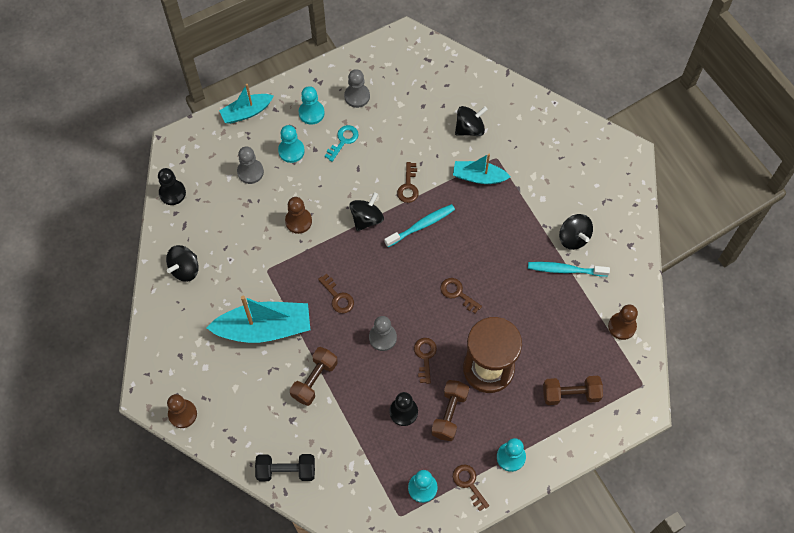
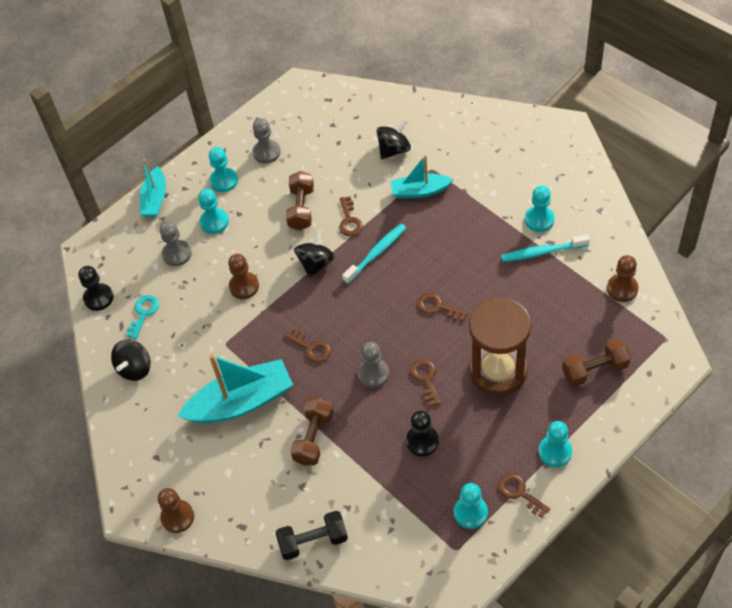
camera: 10 degrees left, 10 degrees down
turquoise boat [219,84,273,124] -> turquoise boat turned 45 degrees counterclockwise [140,159,166,217]
turquoise key [325,125,359,162] -> turquoise key moved to [126,295,159,339]
brown dumbbell [431,380,469,441] -> brown dumbbell moved to [286,171,314,230]
black spinning top [559,214,593,250] -> turquoise pawn [525,186,555,232]

